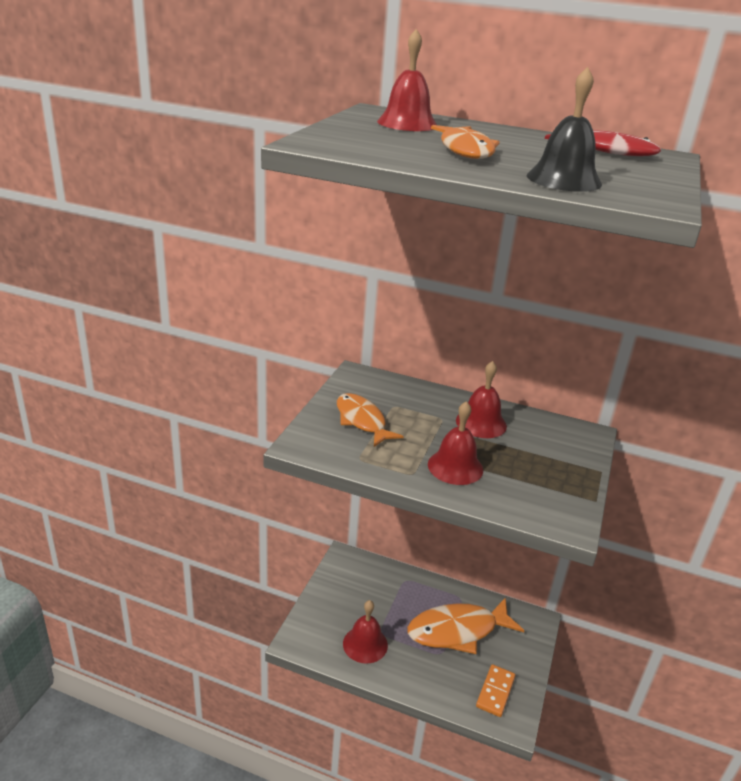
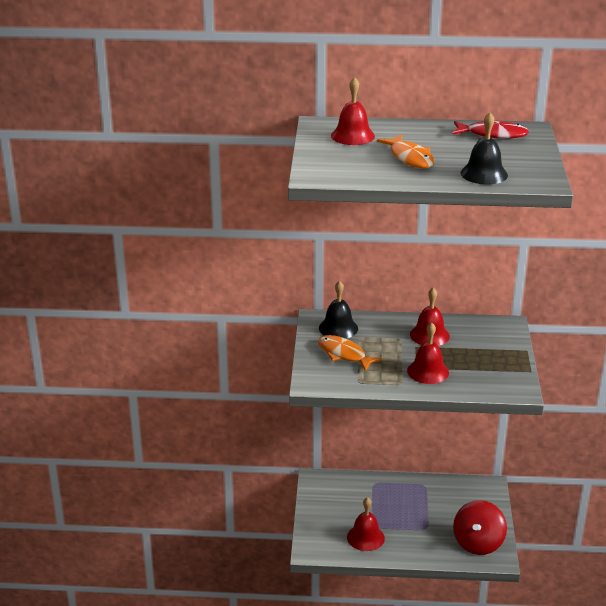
camera: 15 degrees left, 0 degrees up
orange fish [407,597,524,654] -> none
orange domino [476,664,515,717] -> red spinning top [453,500,507,555]
none -> black bell [319,281,358,339]

